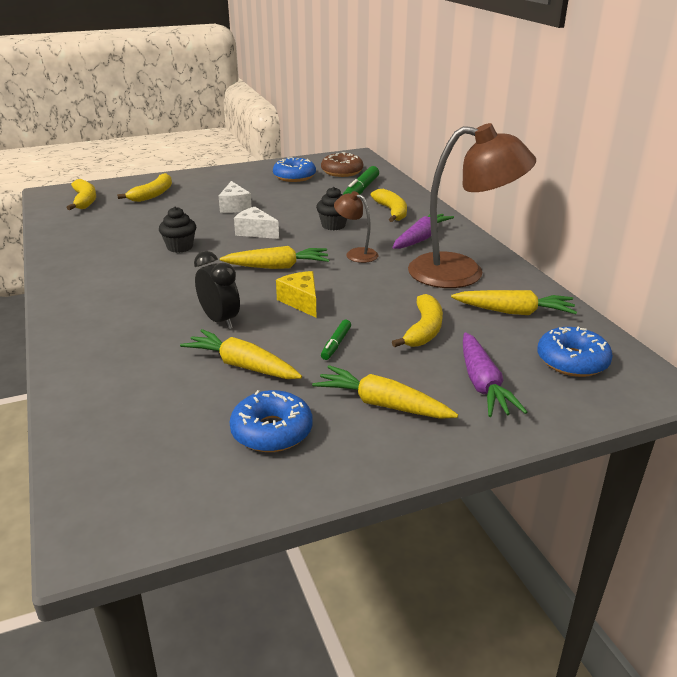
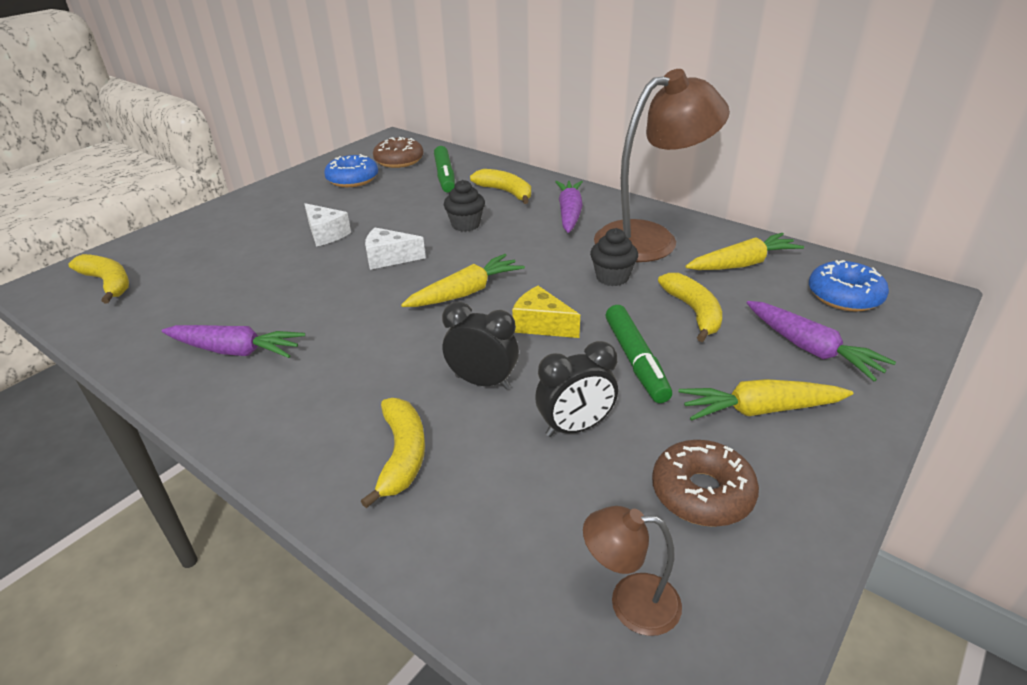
camera: 30 degrees left, 5 degrees up
yellow banana [117,173,172,202] -> yellow banana moved to [361,398,425,508]
black cupcake [159,207,196,253] -> black cupcake moved to [590,228,638,286]
yellow carrot [180,329,302,379] -> black clock [535,341,618,437]
blue donut [229,390,313,452] -> brown donut [652,440,759,527]
green marker [321,320,351,360] -> green marker [605,305,672,403], size x1.79
brown lamp [334,191,378,263] -> brown lamp moved to [583,506,682,636]
none -> purple carrot [162,325,305,358]

